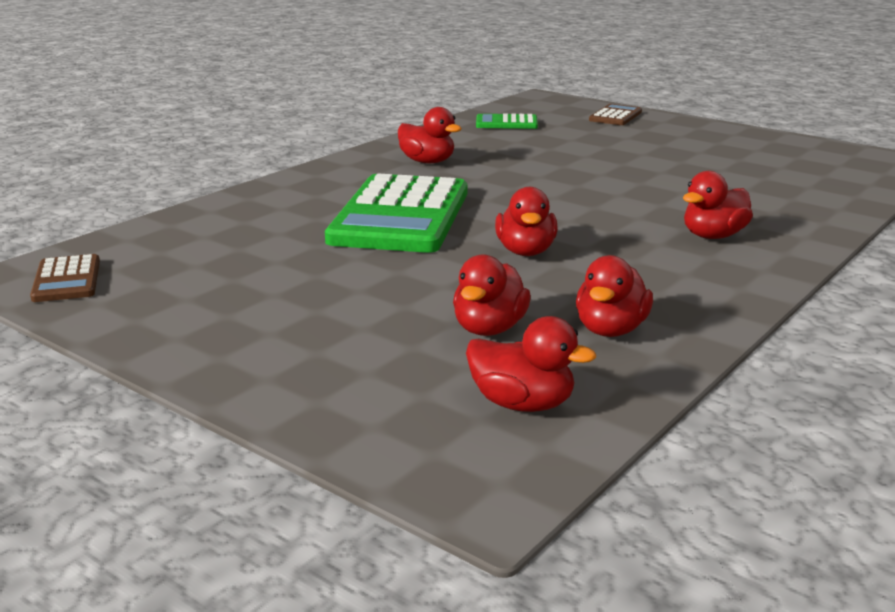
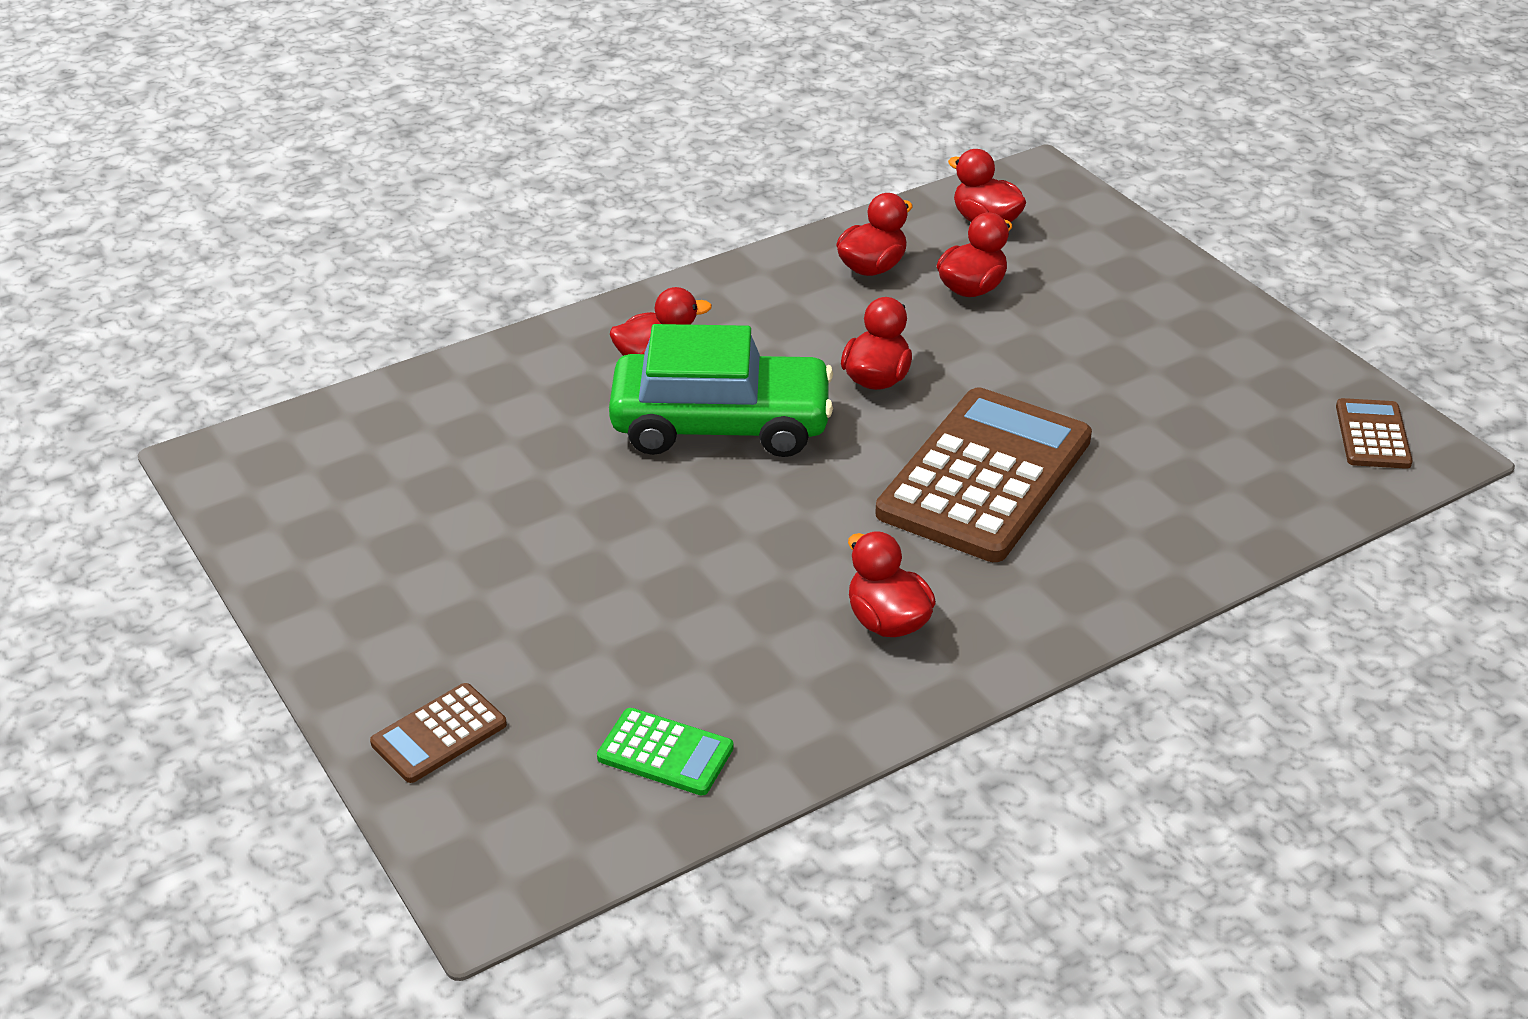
camera: 160 degrees left, 15 degrees up
green calculator [325,173,467,253] -> brown calculator [875,387,1092,562]
none -> green car [609,324,833,457]

